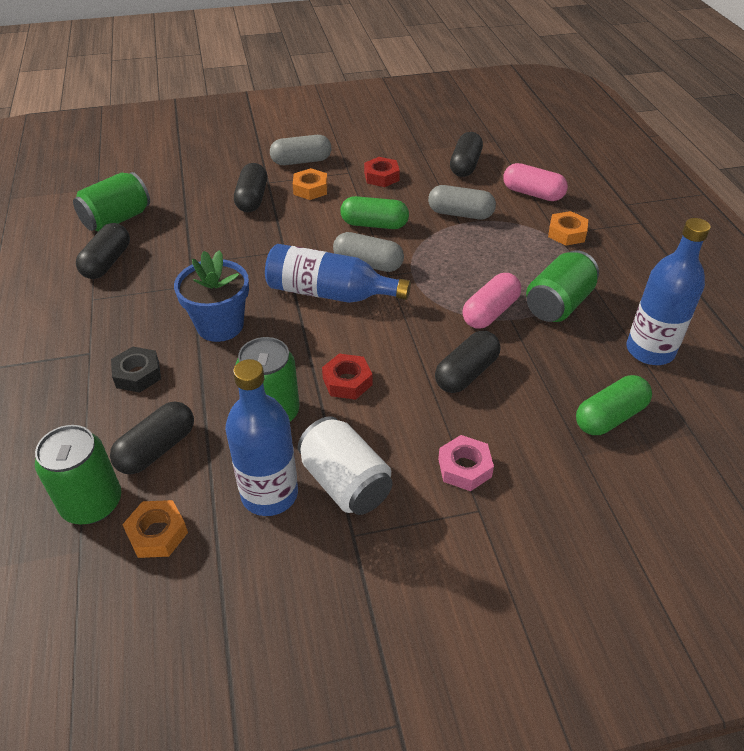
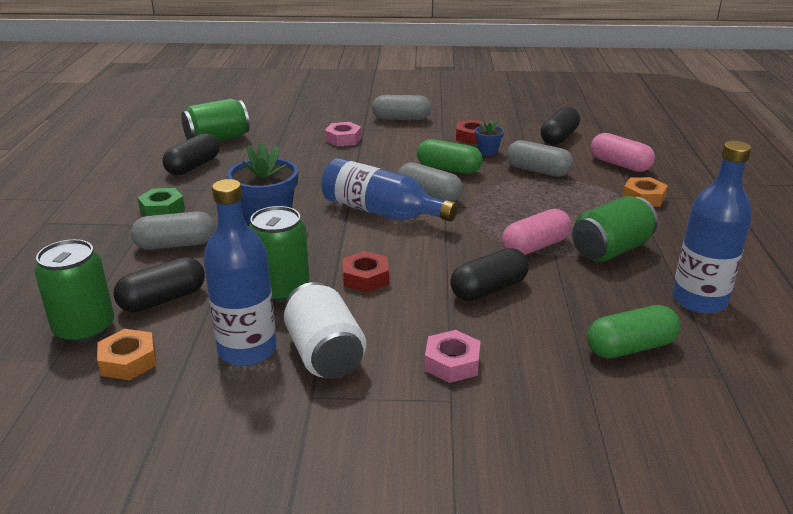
camera: 15 degrees right, 15 degrees down
black nut [111,347,161,393] -> grey capsule [131,211,215,250]
black capsule [234,163,267,212] -> pink nut [325,122,362,146]
orange nut [293,168,328,200] -> none
none -> green nut [138,188,185,216]
none -> blue flower pot [475,120,504,156]

